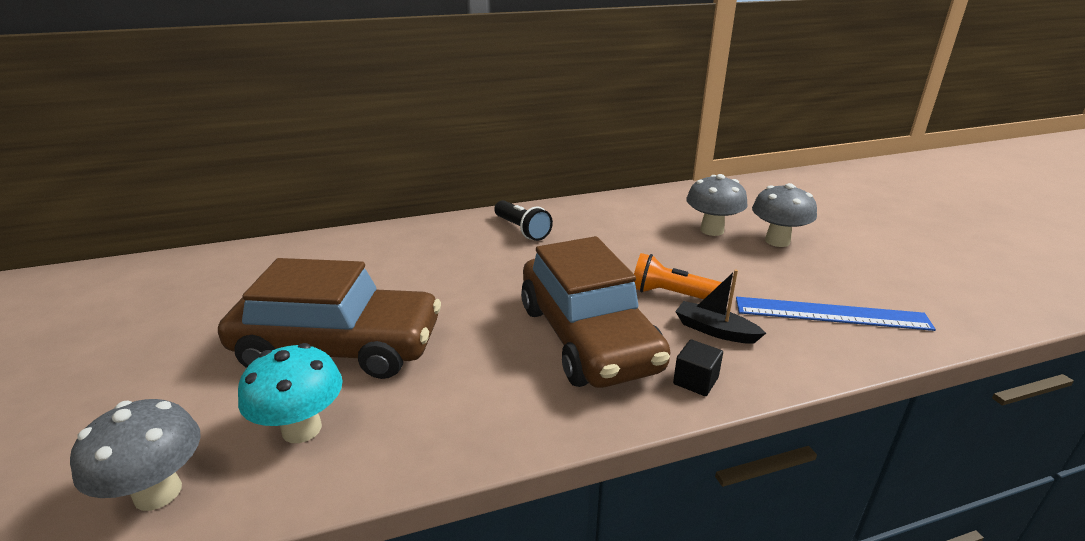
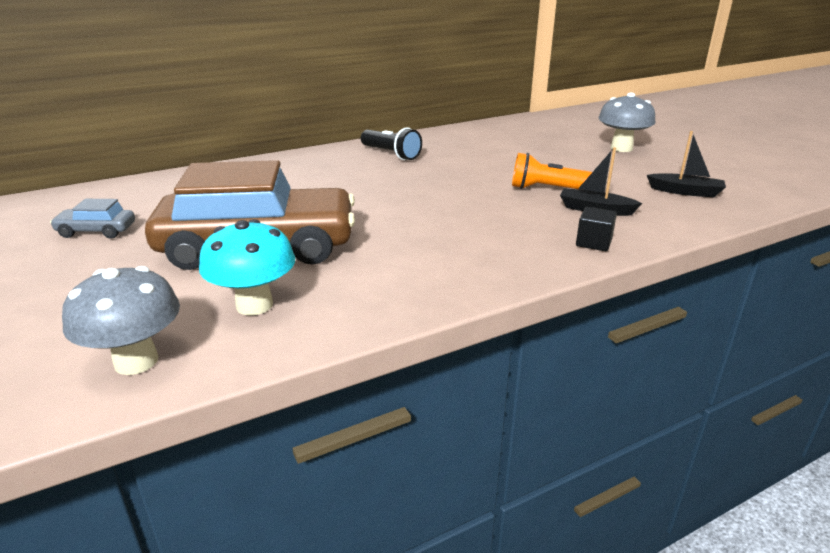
camera: 10 degrees left, 0 degrees up
brown car [521,236,670,388] -> none
grey mushroom [687,174,748,236] -> none
blue ruler [736,297,936,331] -> black boat [647,131,726,198]
none -> grey car [50,199,135,239]

